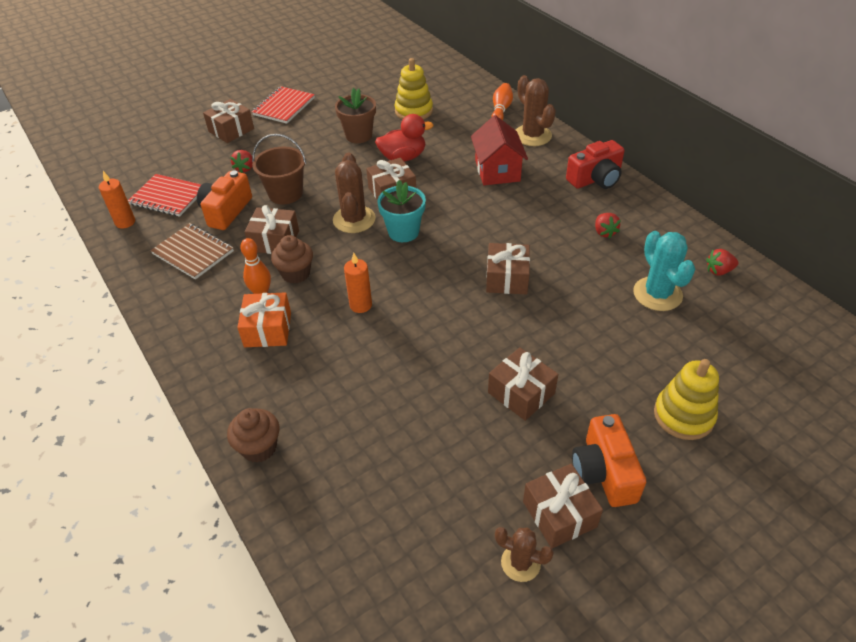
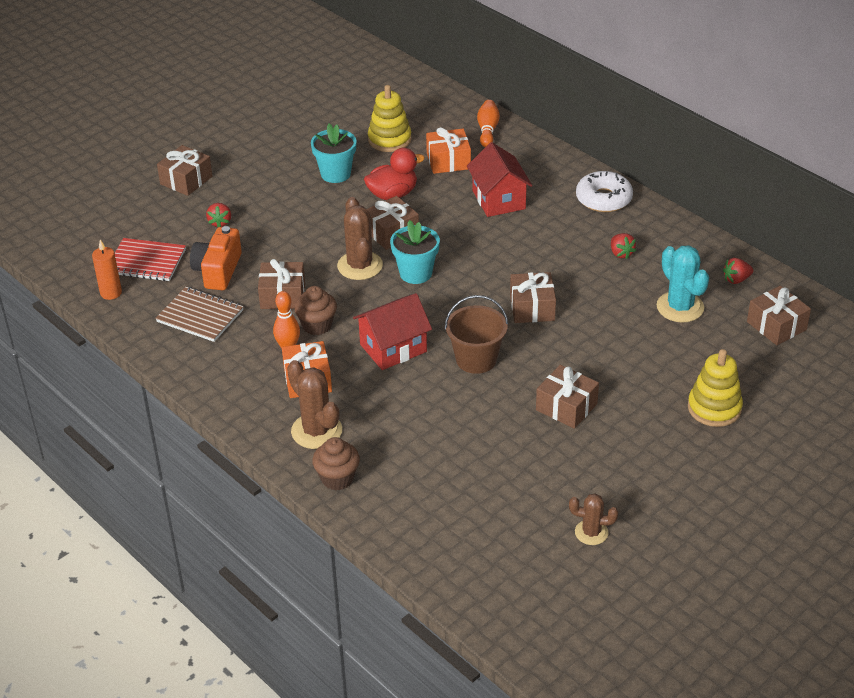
camera: 10 degrees left, 5 degrees down
red notebook [252,86,315,124] -> none
brown bucket [252,134,306,204] -> brown bucket moved to [445,295,508,374]
brown flower pot [335,88,376,143] -> turquoise flower pot [311,124,357,183]
orange candle [344,253,372,313] -> red house [353,293,432,370]
brown cactus [516,75,556,146] -> brown cactus moved to [287,360,342,449]
brown gift [523,464,603,548] -> brown gift moved to [747,286,811,345]
red camera [566,140,625,189] -> white donut [576,171,633,212]
orange camera [572,414,646,507] -> none
none -> orange gift [426,127,471,174]

